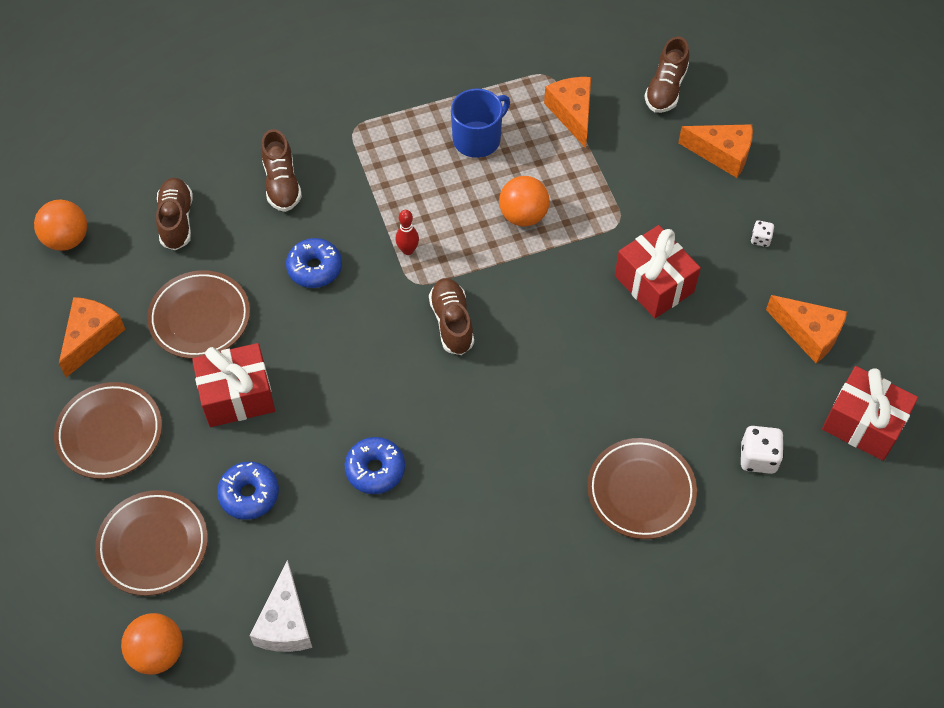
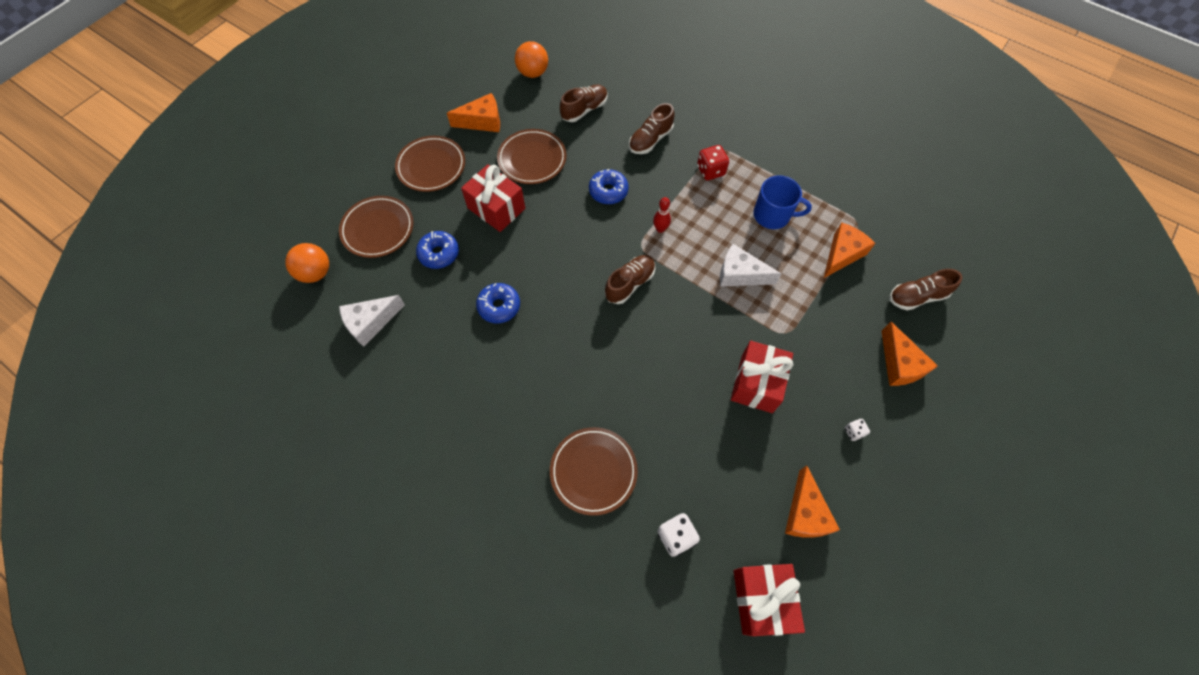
camera: 55 degrees right, 5 degrees up
orange ball [499,176,550,227] -> white cheese [720,244,782,287]
none -> red dice [697,145,729,180]

